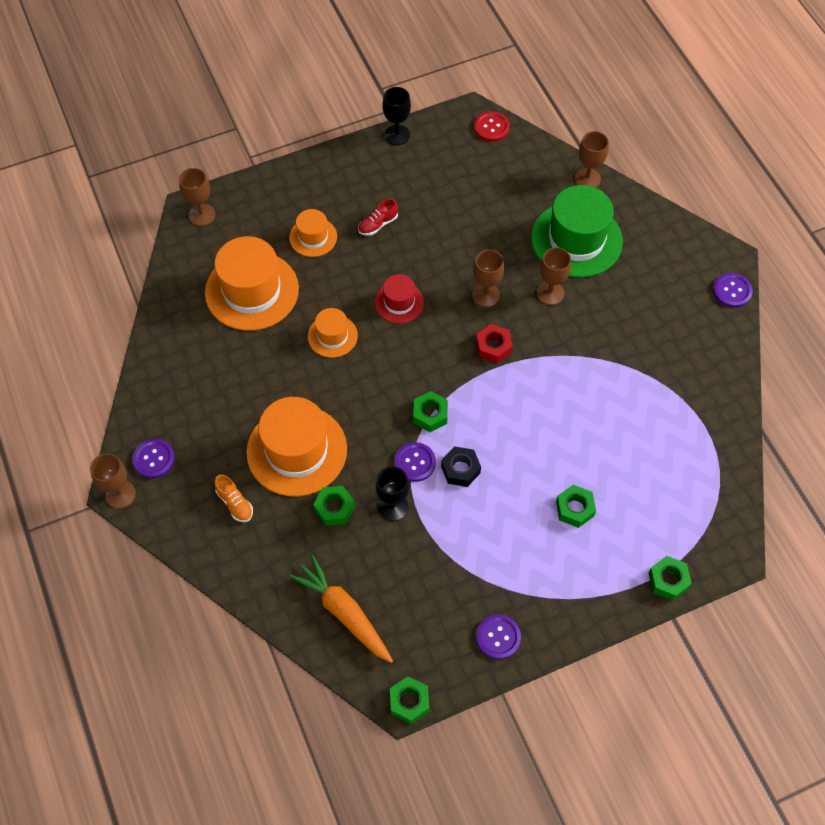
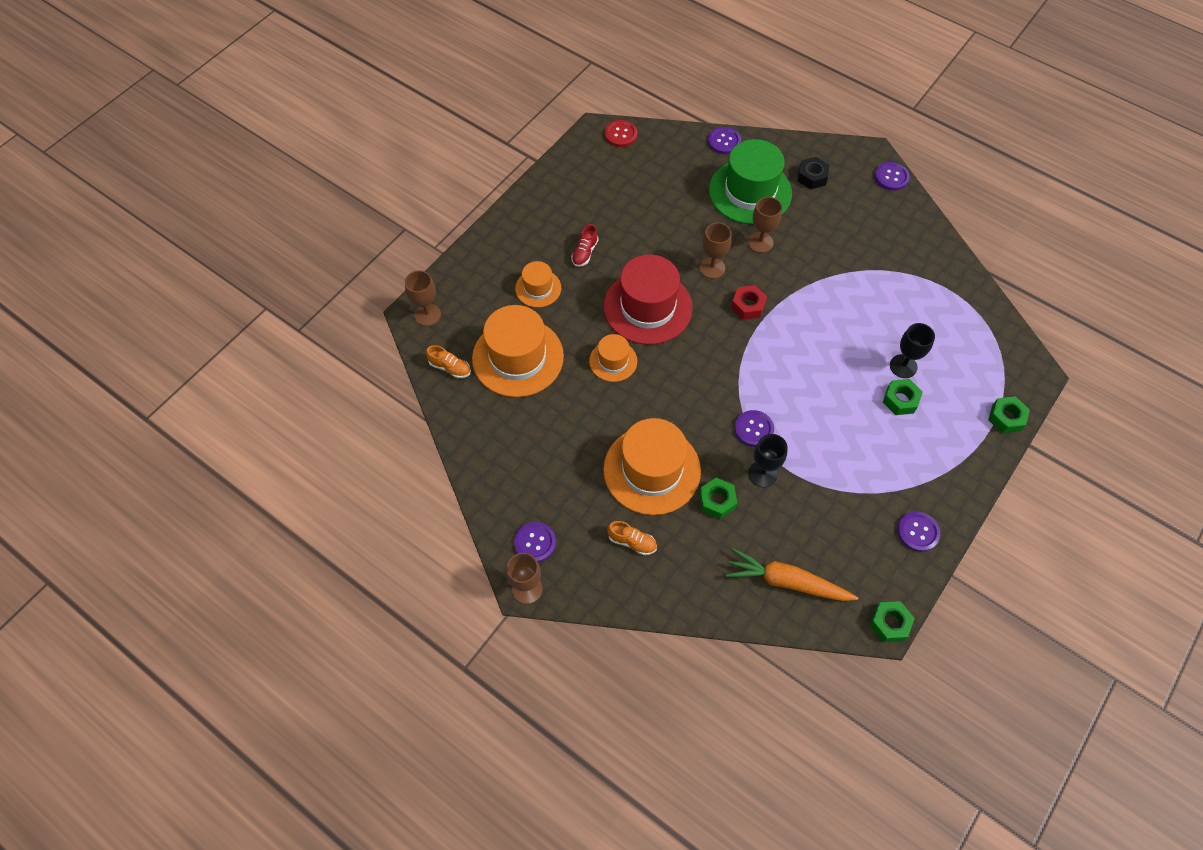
camera: 30 degrees left, 0 degrees up
red hat [375,274,424,323] -> red hat [604,254,693,345], size x1.91
black goblet [382,87,411,145] -> black goblet moved to [890,323,935,378]
green nut [413,391,448,432] -> none
black nut [441,446,481,487] -> black nut moved to [798,157,829,189]
brown goblet [574,131,609,188] -> purple button [708,127,741,154]
none -> orange shoe [426,345,471,378]

